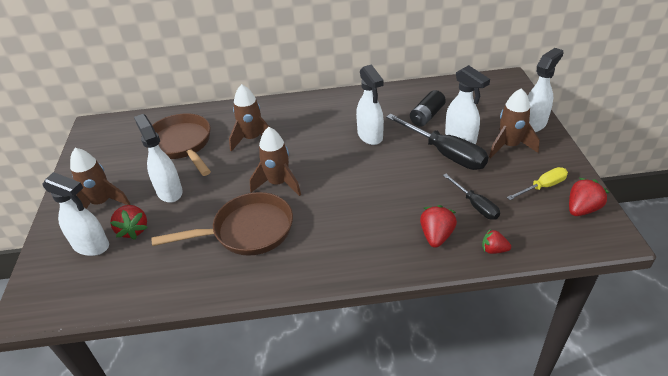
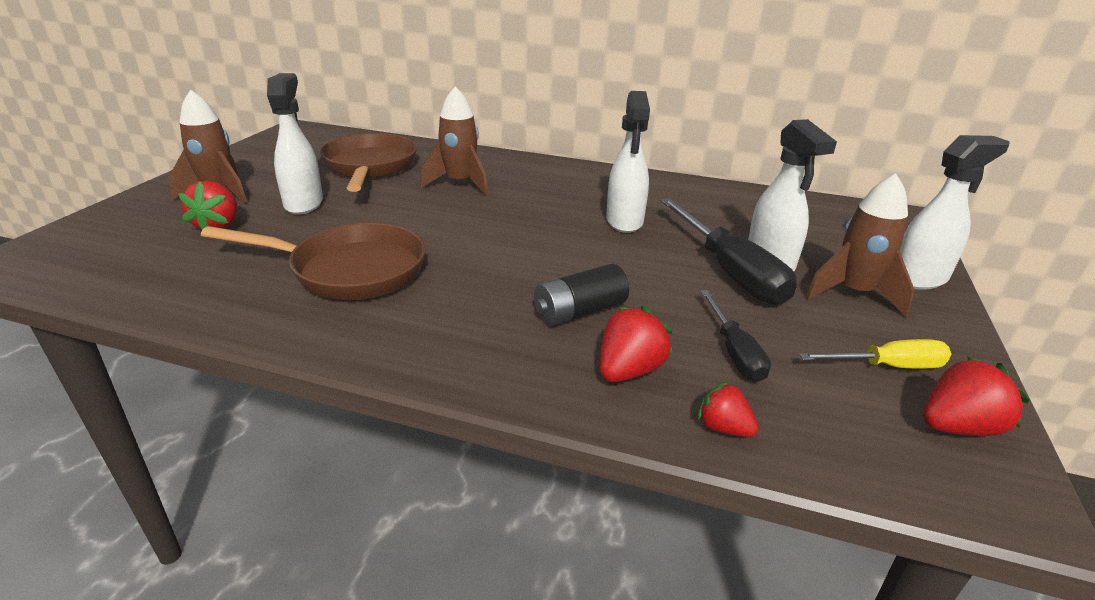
camera: 20 degrees right, 10 degrees down
white spray bottle [42,172,109,256] -> none
brown rocket [250,127,301,196] -> none
black battery [410,90,446,126] -> black battery moved to [534,264,629,326]

